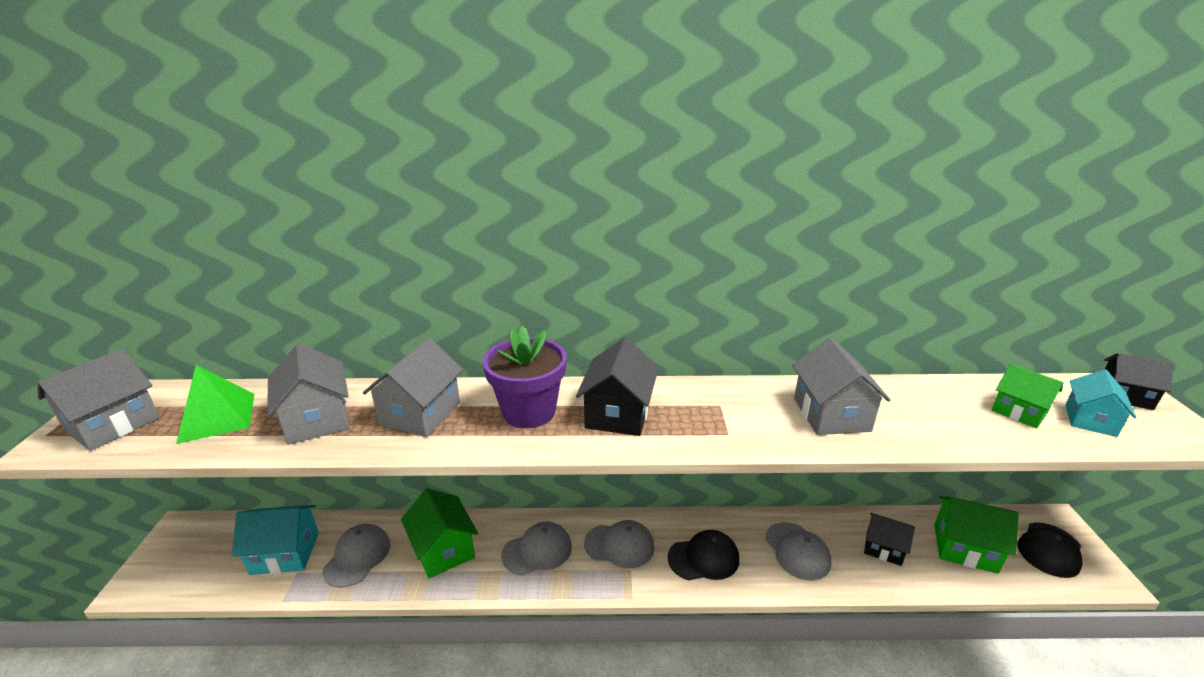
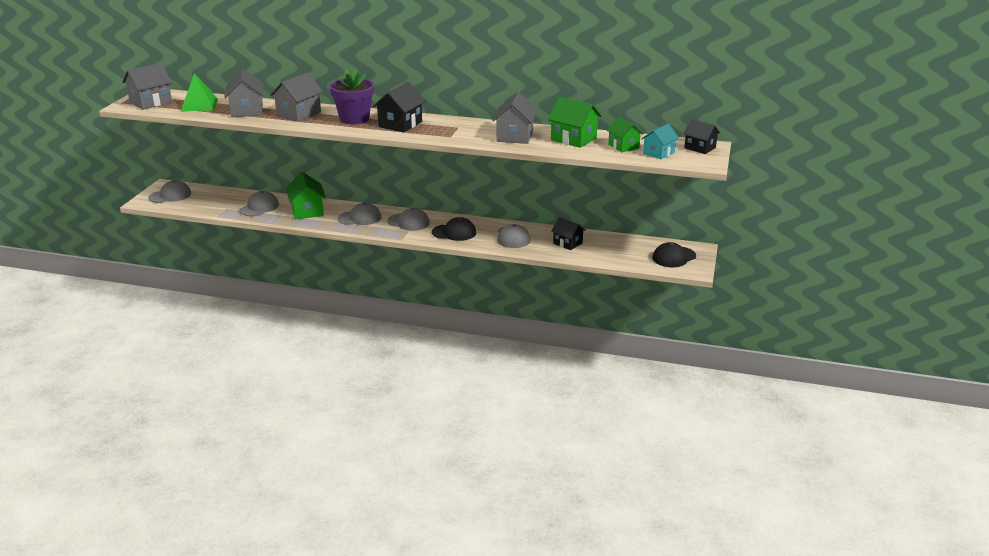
camera: 15 degrees right, 0 degrees up
turquoise house [232,505,319,575] -> none
green house [934,496,1019,574] -> green house moved to [548,97,602,148]
none -> grey cap [148,180,192,203]

